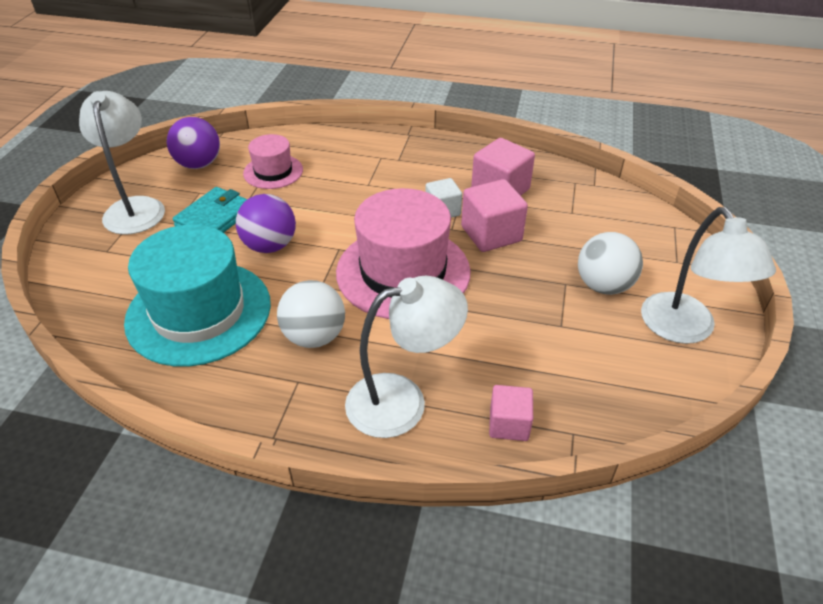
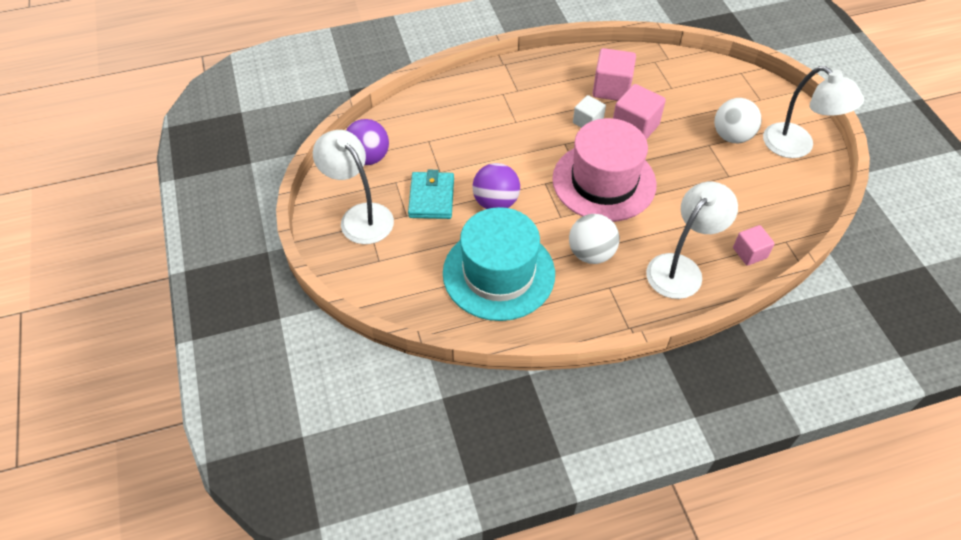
camera: 30 degrees left, 10 degrees up
pink hat [243,134,303,189] -> none

